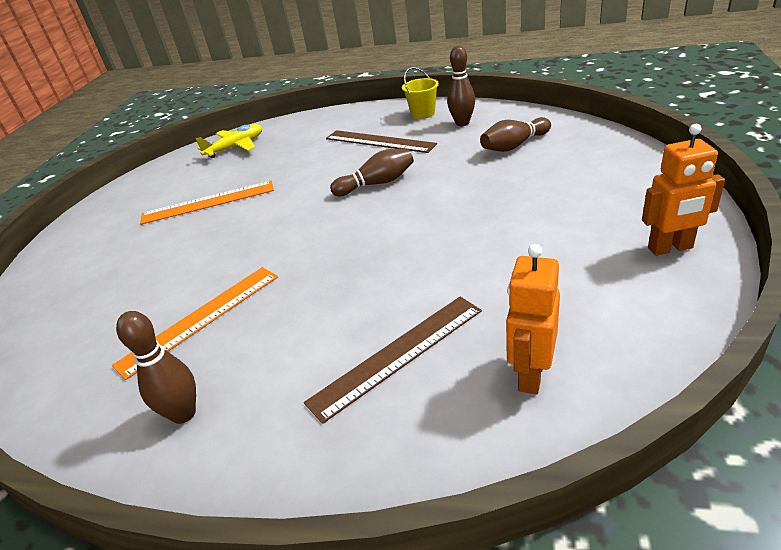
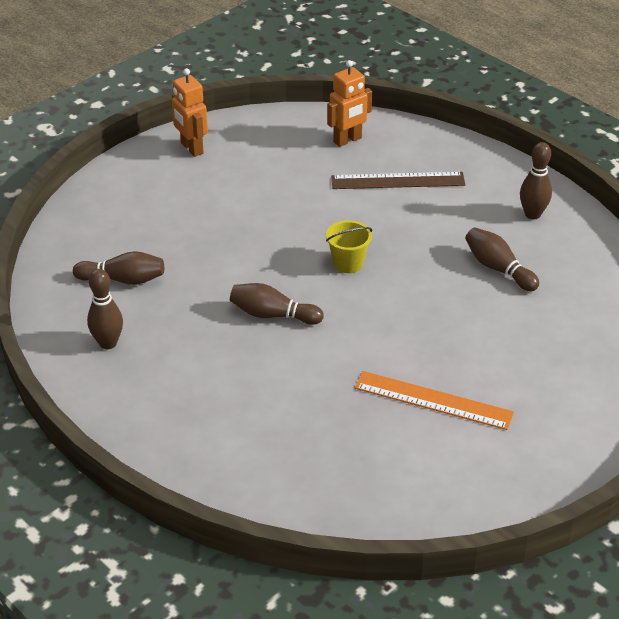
camera: 150 degrees left, 5 degrees up
orange ruler [112,267,278,380] -> brown bowling pin [465,227,539,291]
yellow plane [196,124,262,158] -> none
brown ruler [326,130,437,153] -> none
yellow bucket [402,67,439,119] -> yellow bucket moved to [326,220,372,273]
orange robot [642,124,725,256] -> orange robot turned 150 degrees counterclockwise [172,68,208,157]

